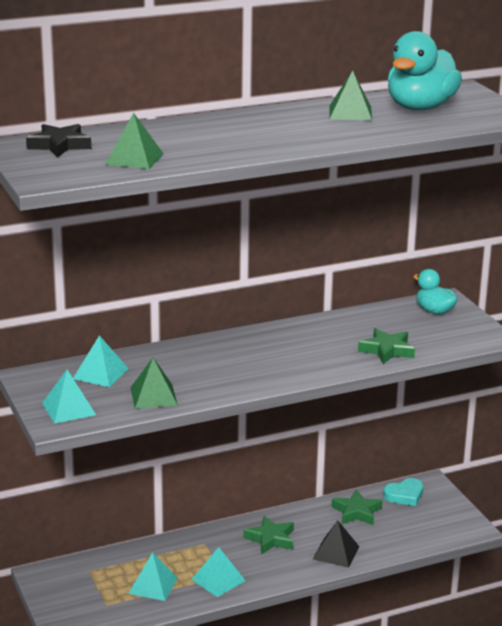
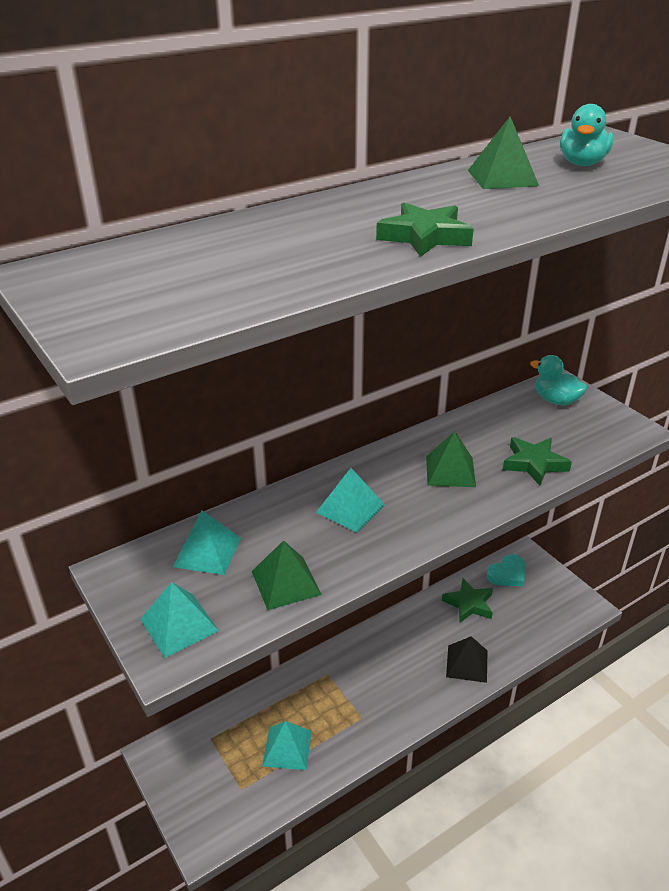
camera: 10 degrees left, 10 degrees up
black star [26,124,91,157] -> none
green pyramid [105,113,164,169] -> green pyramid moved to [426,431,476,487]
turquoise pyramid [191,547,246,597] -> turquoise pyramid moved to [316,468,385,532]
green star [243,516,294,555] -> green star moved to [376,203,474,257]
turquoise duck [388,31,462,110] -> turquoise duck [560,104,614,166], size x0.56

